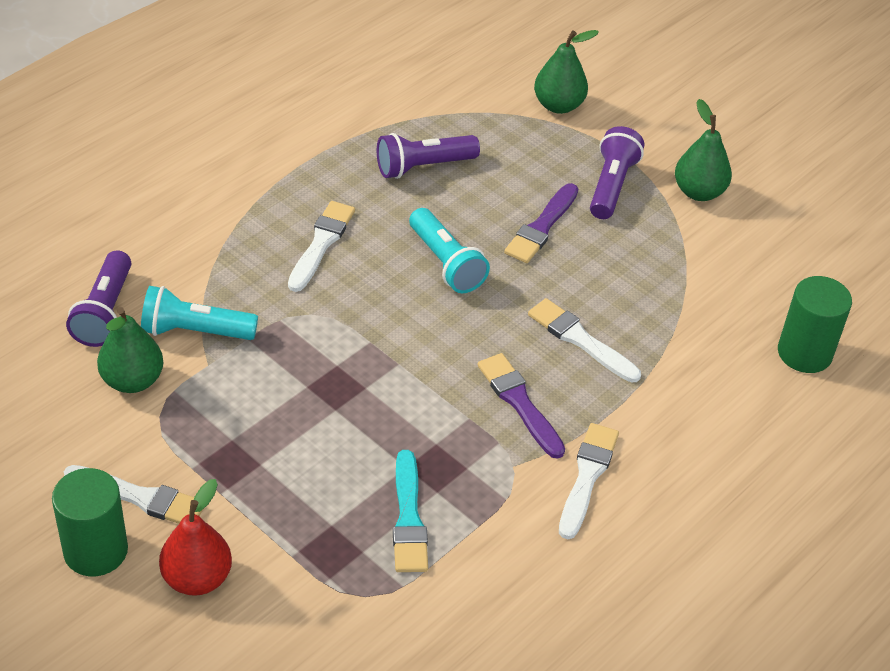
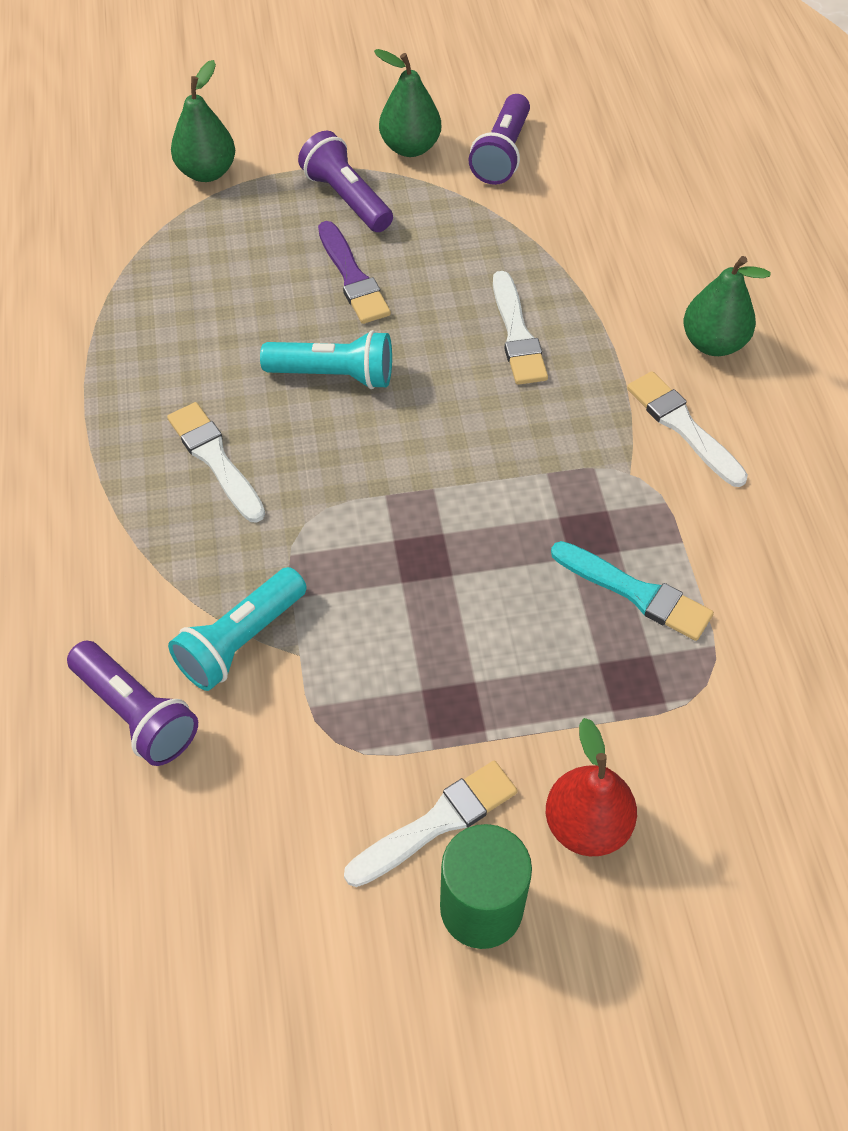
camera: 50 degrees left, 10 degrees up
green pear [97,307,163,393] -> green pear moved to [683,256,771,356]
purple flashlight [377,133,480,179] -> purple flashlight moved to [469,94,530,185]
purple brush [478,353,565,459] -> none
white brush [528,298,641,383] -> white brush turned 90 degrees counterclockwise [493,271,548,385]
green cylinder [778,276,852,373] -> none

